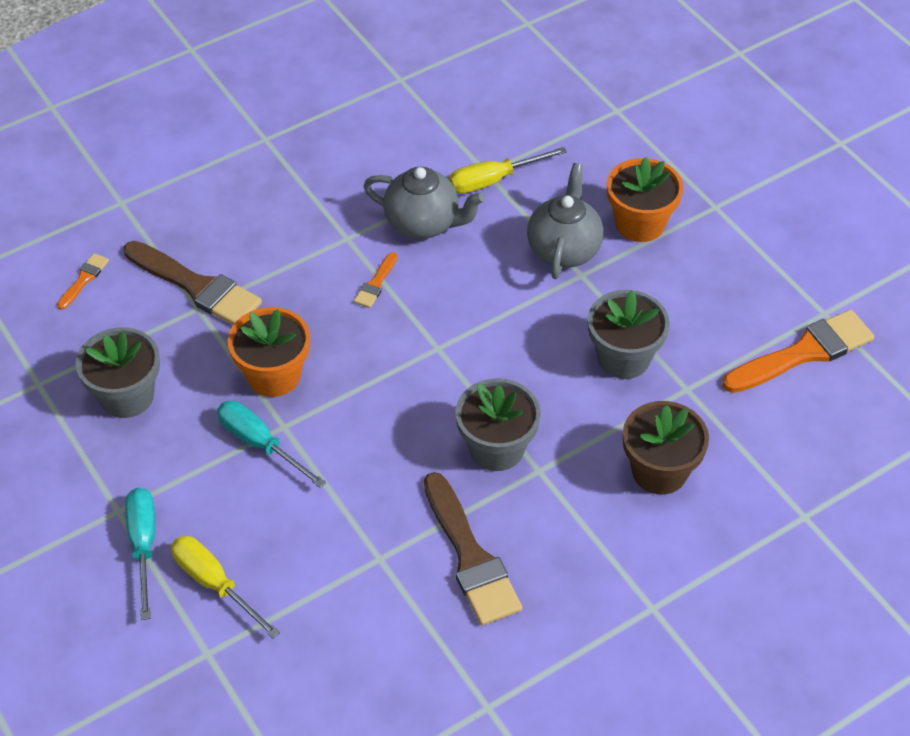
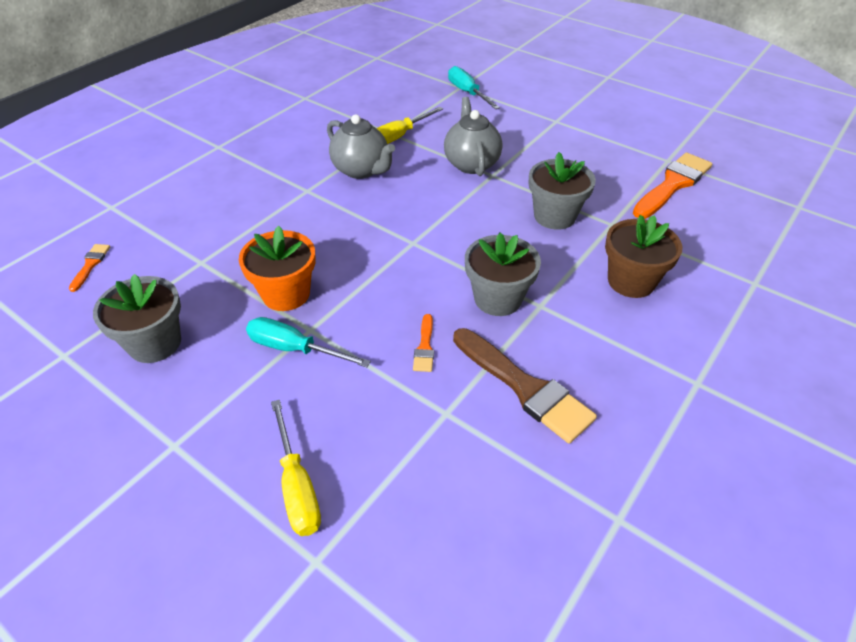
camera: 20 degrees left, 5 degrees down
brown brush [123,241,262,325] -> none
turquoise screwdriver [125,488,155,620] -> turquoise screwdriver moved to [448,66,500,109]
yellow screwdriver [171,536,280,639] -> yellow screwdriver turned 135 degrees counterclockwise [271,399,321,536]
orange brush [354,252,397,308] -> orange brush moved to [413,314,434,372]
grey teapot [364,167,485,239] -> grey teapot turned 45 degrees clockwise [327,114,395,179]
orange flower pot [607,157,683,242] -> none

